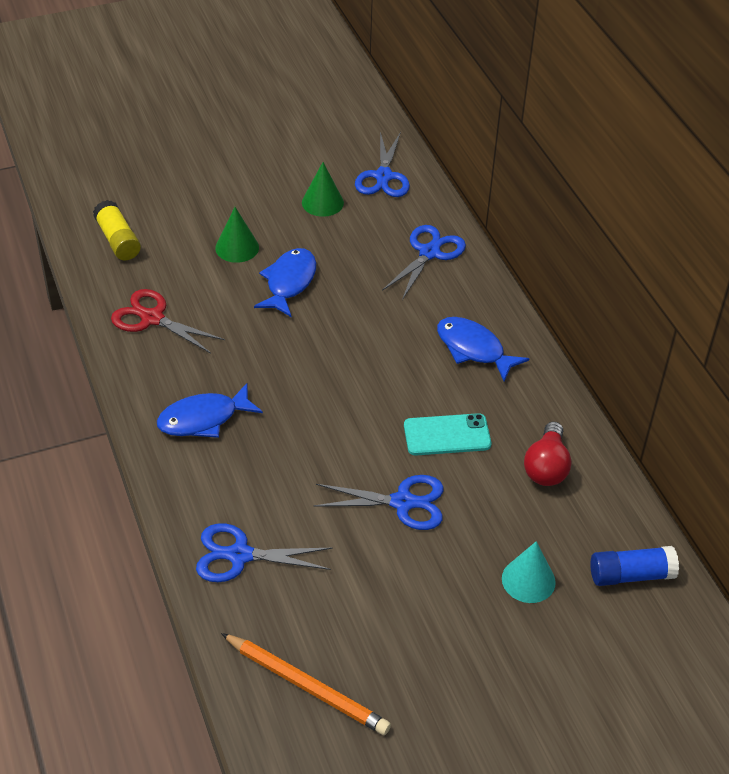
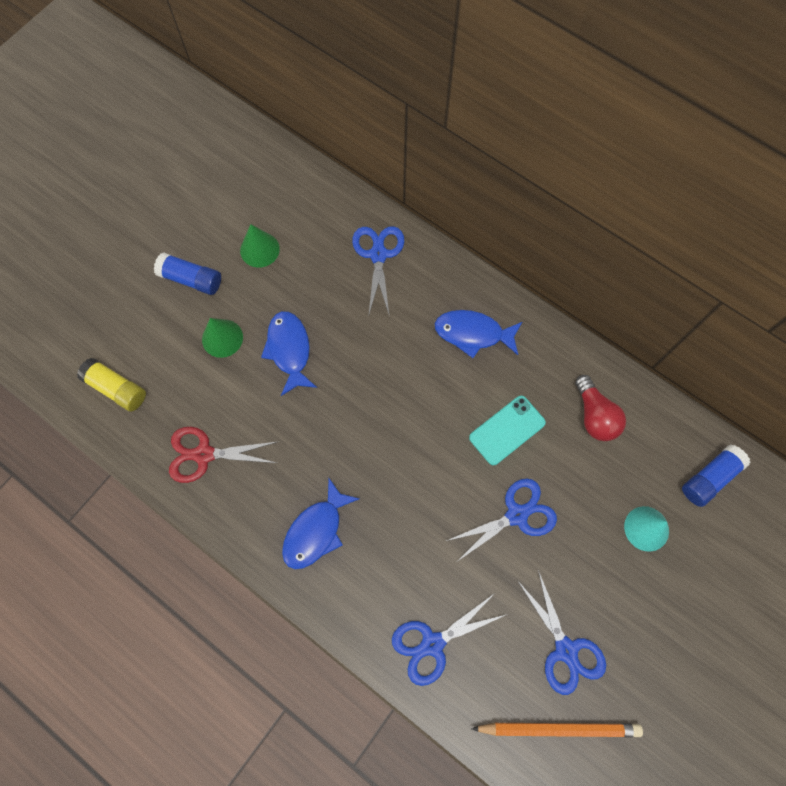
camera: 30 degrees left, 25 degrees up
blue scissors [355,132,410,197] -> blue scissors moved to [517,570,606,695]
none -> blue glue stick [154,252,221,295]

